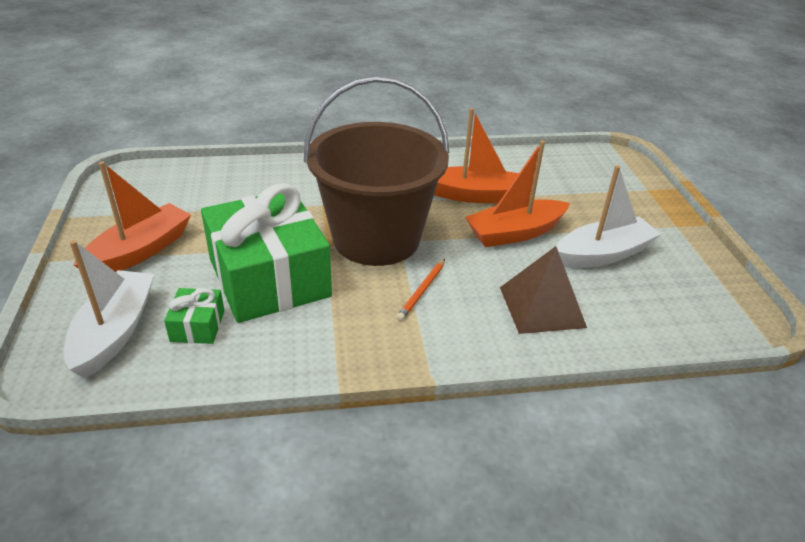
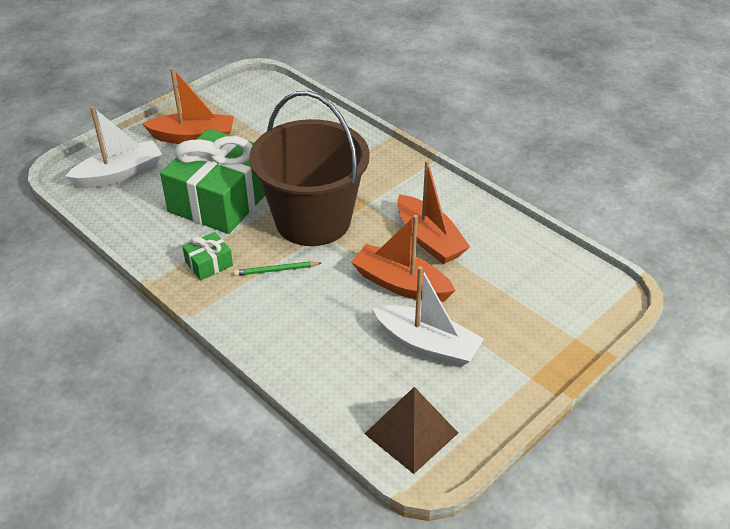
camera: 55 degrees right, 5 degrees up
green gift [164,288,225,344] -> green gift moved to [182,232,233,280]
orange pencil [397,259,445,321] -> green pencil [234,261,321,276]
brown pyramid [500,246,587,334] -> brown pyramid moved to [365,387,458,474]

